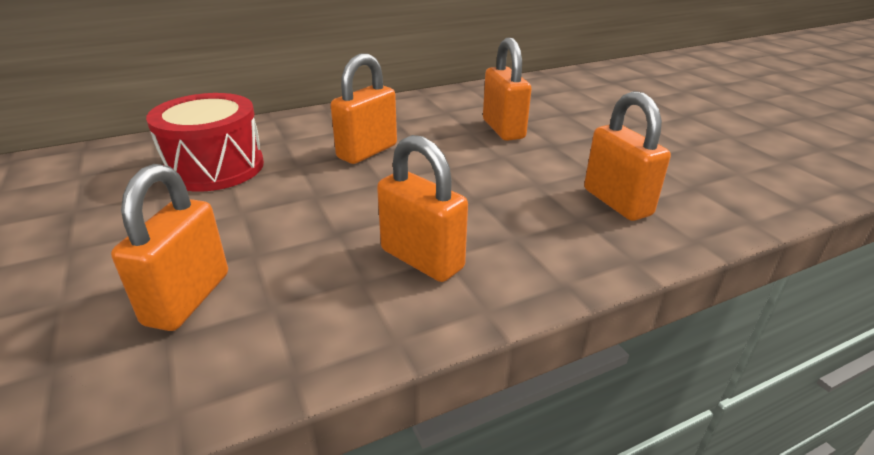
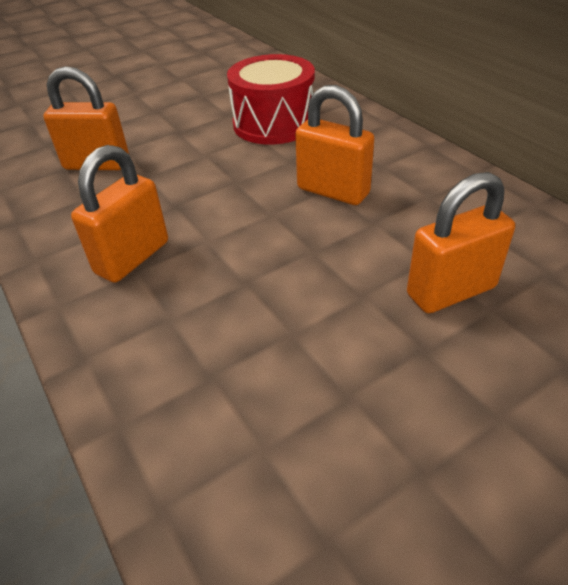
camera: 85 degrees right, 10 degrees up
orange padlock [584,91,671,221] -> none

